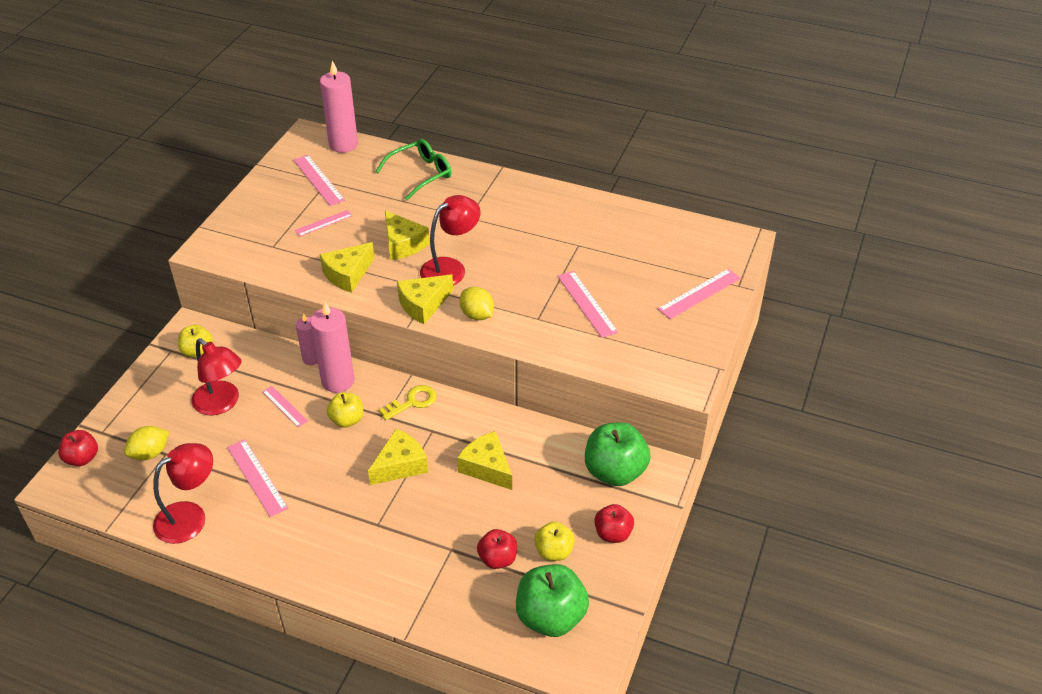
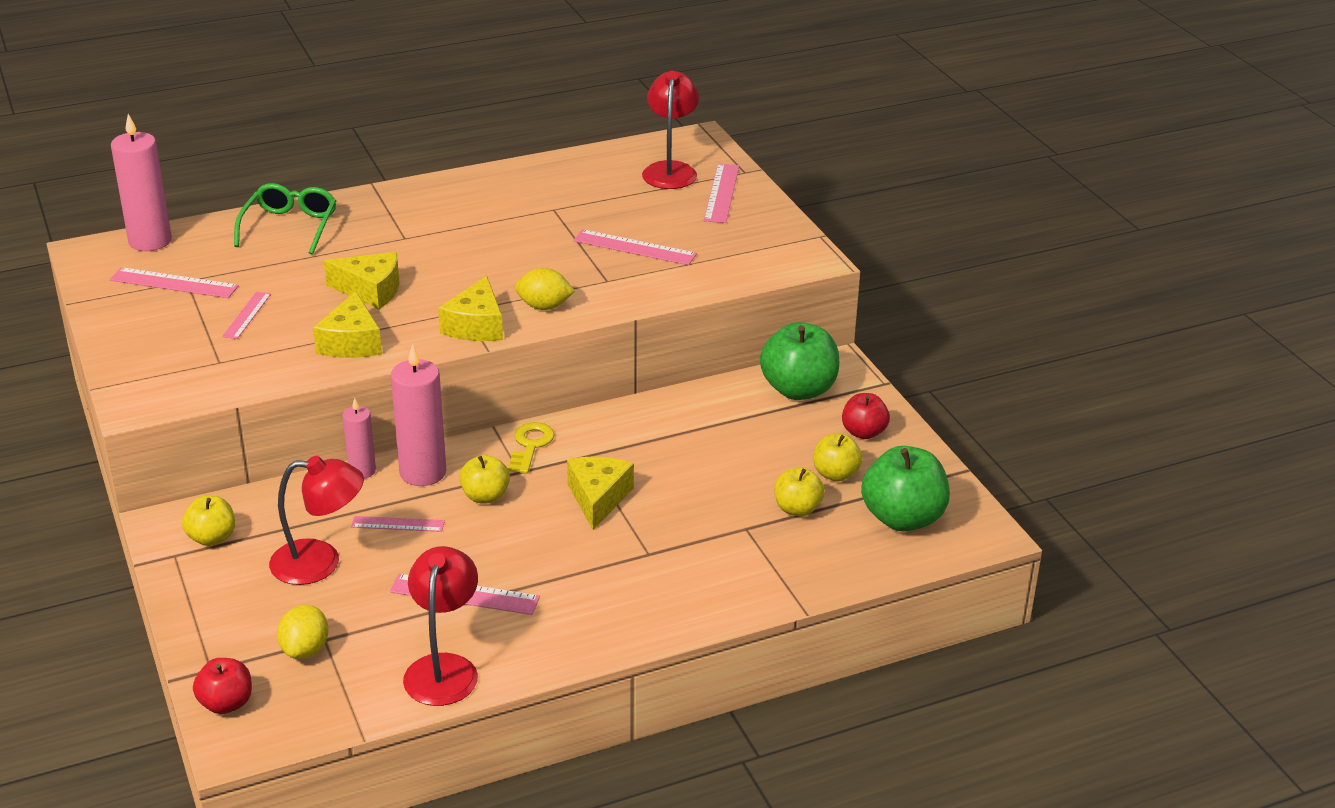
camera: 45 degrees left, 10 degrees down
red lamp [420,195,481,285] -> red lamp moved to [642,71,699,189]
yellow cheese [457,431,512,490] -> none
red apple [477,529,517,569] -> yellow apple [774,467,825,516]

